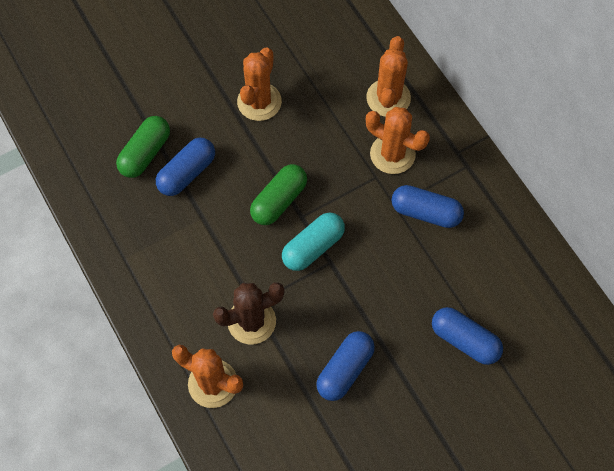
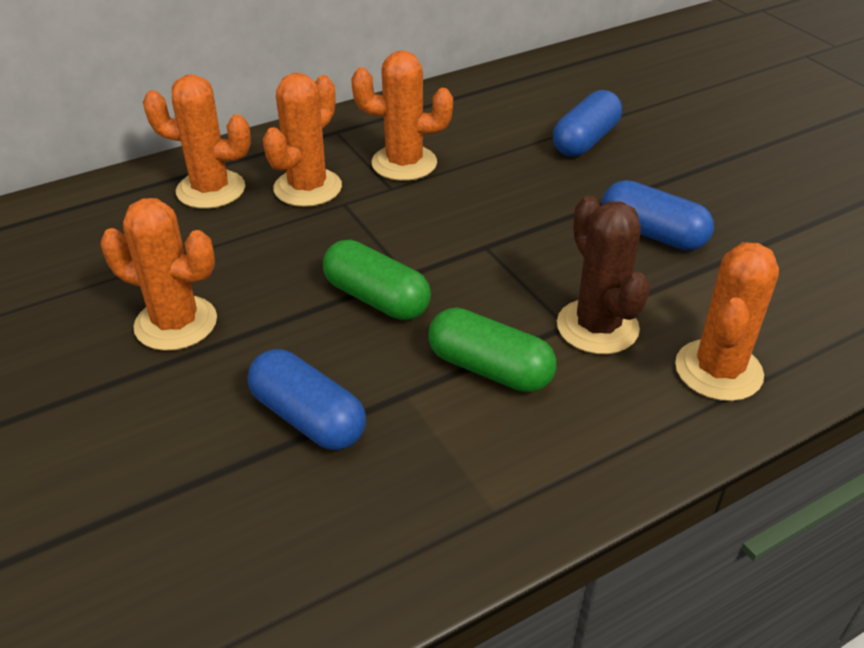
camera: 90 degrees left, 25 degrees down
green capsule [116,116,170,178] -> green capsule moved to [428,307,556,392]
turquoise capsule [282,212,345,271] -> none
blue capsule [391,185,464,228] -> orange cactus [351,50,453,181]

